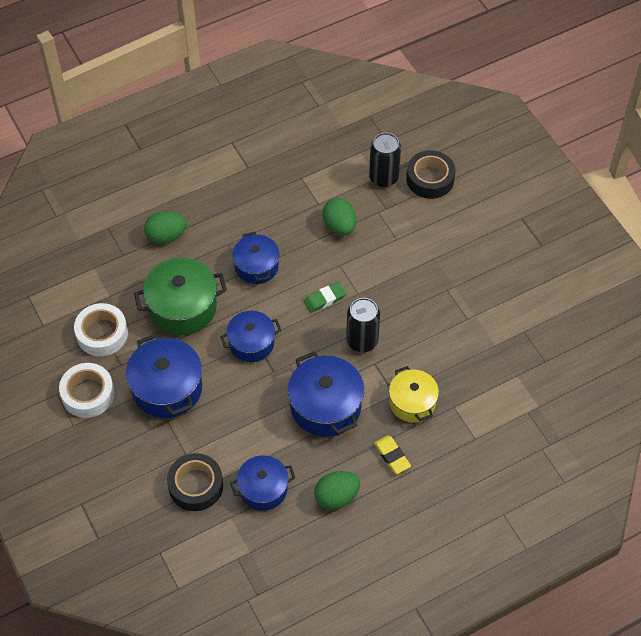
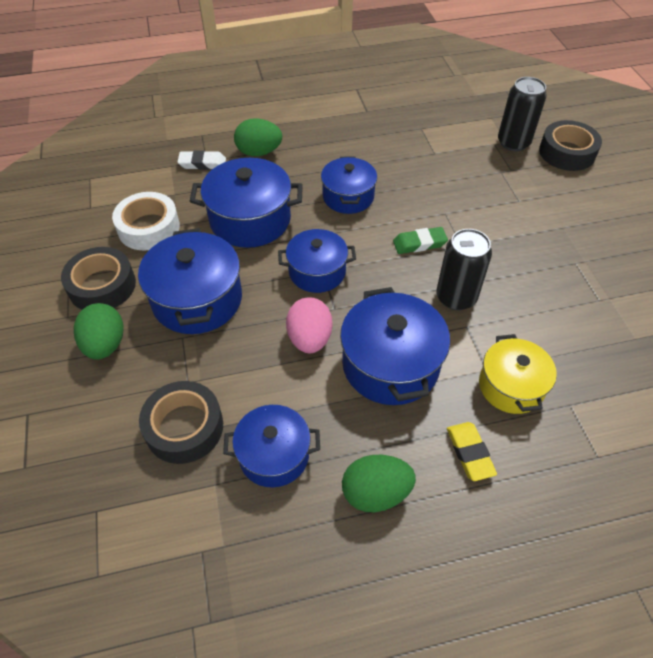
camera: 15 degrees right, 5 degrees down
white tape [59,363,115,418] -> black tape [61,247,136,310]
green pot [134,258,227,335] -> blue pot [190,158,303,248]
green egg [322,198,356,235] -> green egg moved to [74,303,124,360]
none -> white eraser [178,150,226,170]
none -> pink egg [286,297,332,353]

